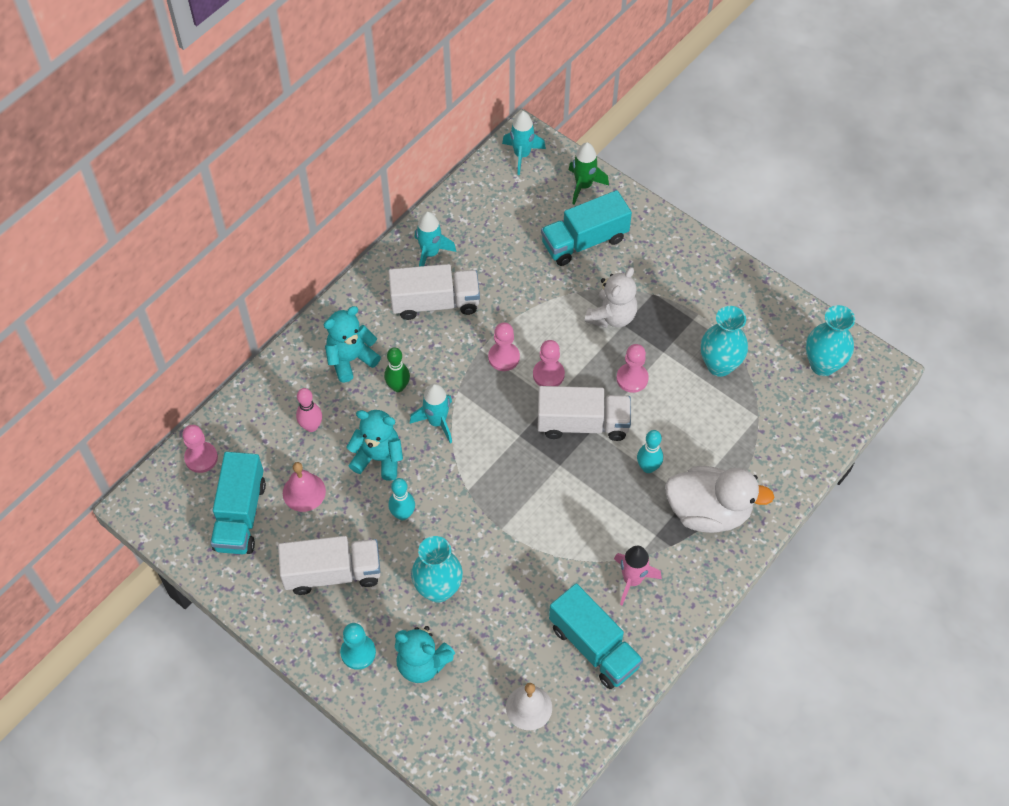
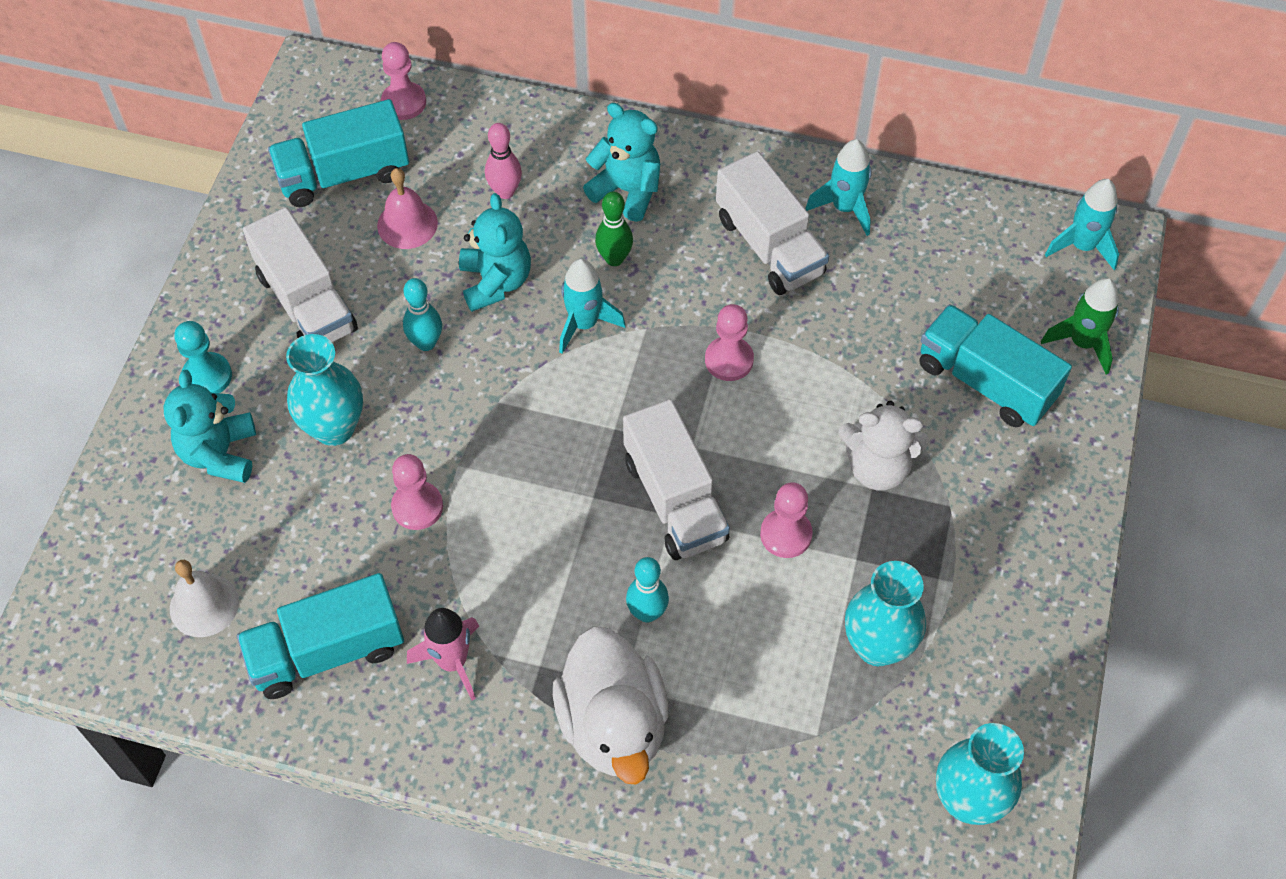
camera: 65 degrees right, 0 degrees up
pink pawn [533,340,565,386] -> pink pawn moved to [391,454,443,530]
turquoise truck [549,583,643,689] -> turquoise truck turned 45 degrees clockwise [237,573,404,699]

